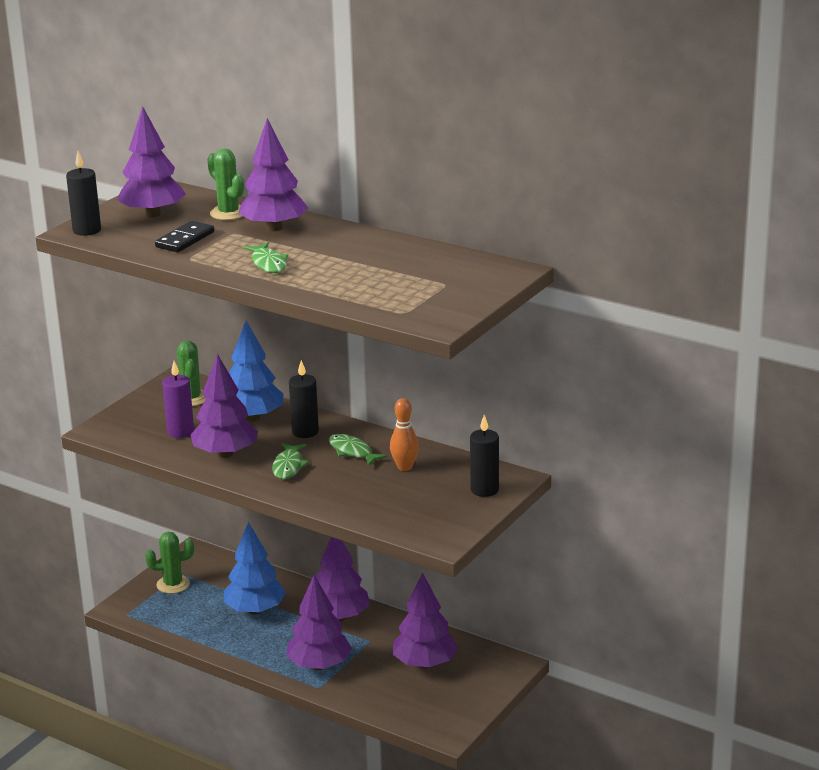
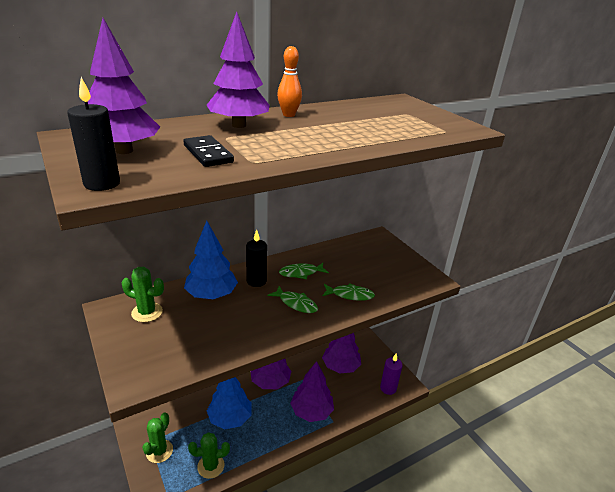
camera: 65 degrees left, 5 degrees up
purple candle [162,361,194,438] -> purple candle moved to [380,353,402,395]
purple tree [191,354,258,458] -> none
green cactus [207,148,244,220] -> green cactus moved to [188,432,230,479]
green fish [243,242,288,273] -> green fish moved to [323,283,375,301]
orange bowling pin [390,398,419,471] -> orange bowling pin moved to [277,46,302,117]
black candle [470,415,499,497] -> none

